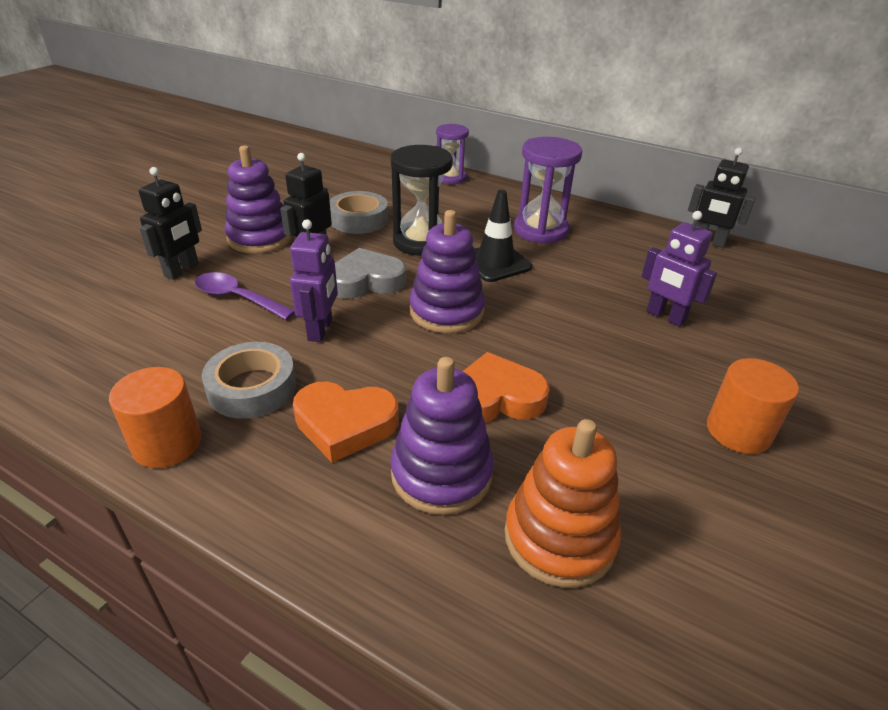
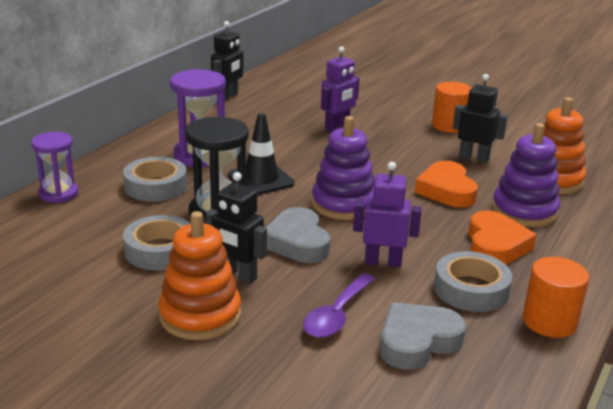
camera: 90 degrees left, 10 degrees down
black robot [138,167,202,280] -> black robot moved to [453,74,508,163]
purple stacking toy [225,145,292,253] -> orange stacking toy [158,211,241,340]
none -> grey tape [123,157,187,202]
none -> grey heart [380,302,466,370]

